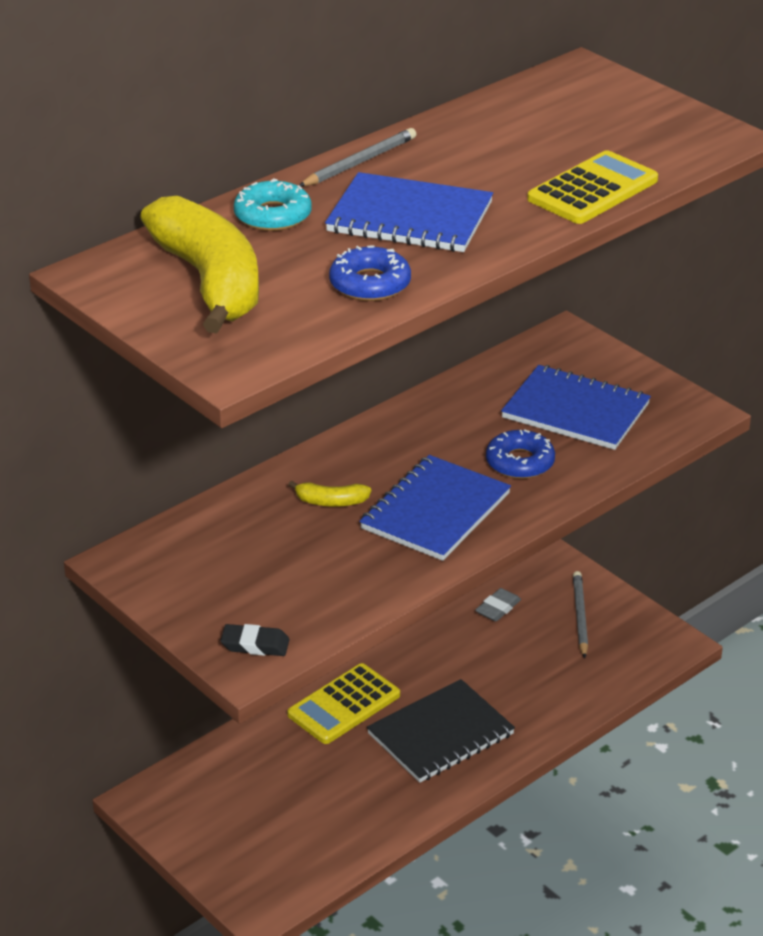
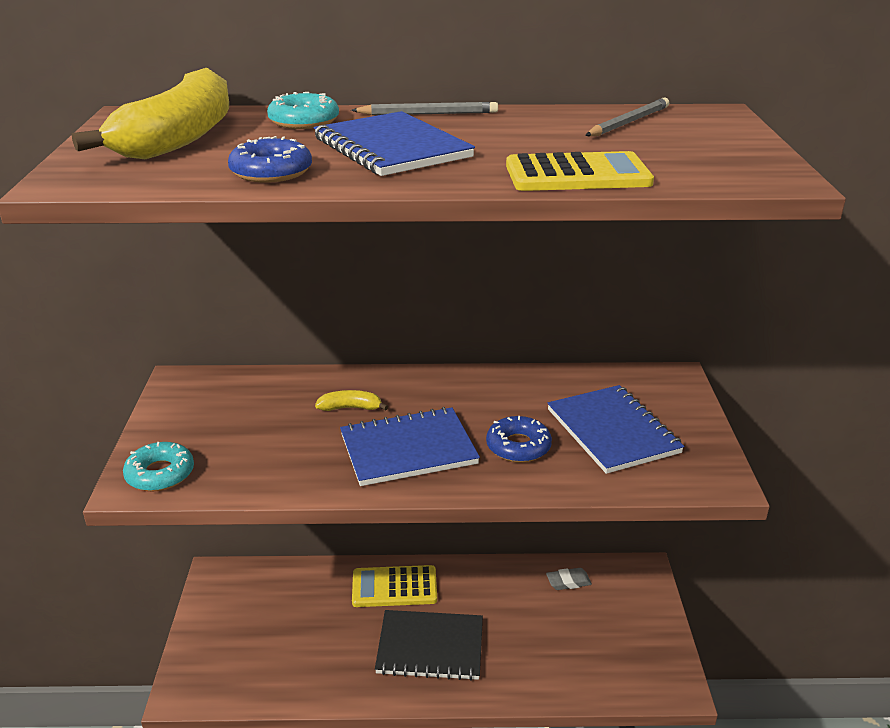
camera: 40 degrees right, 5 degrees down
black eraser [220,624,290,656] -> turquoise donut [123,442,194,492]
yellow banana [288,481,371,507] -> yellow banana turned 135 degrees clockwise [315,390,388,411]
grey pencil [573,571,588,658] -> grey pencil moved to [585,98,669,136]

